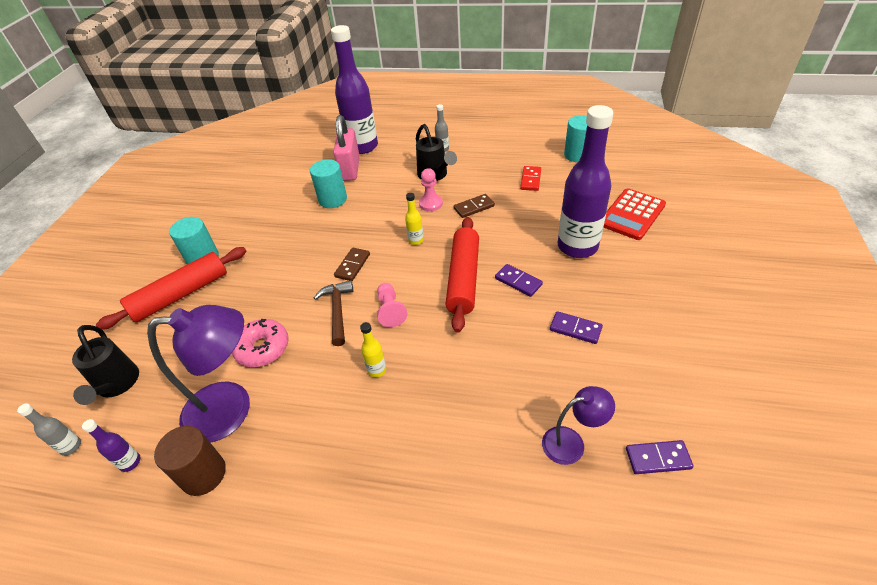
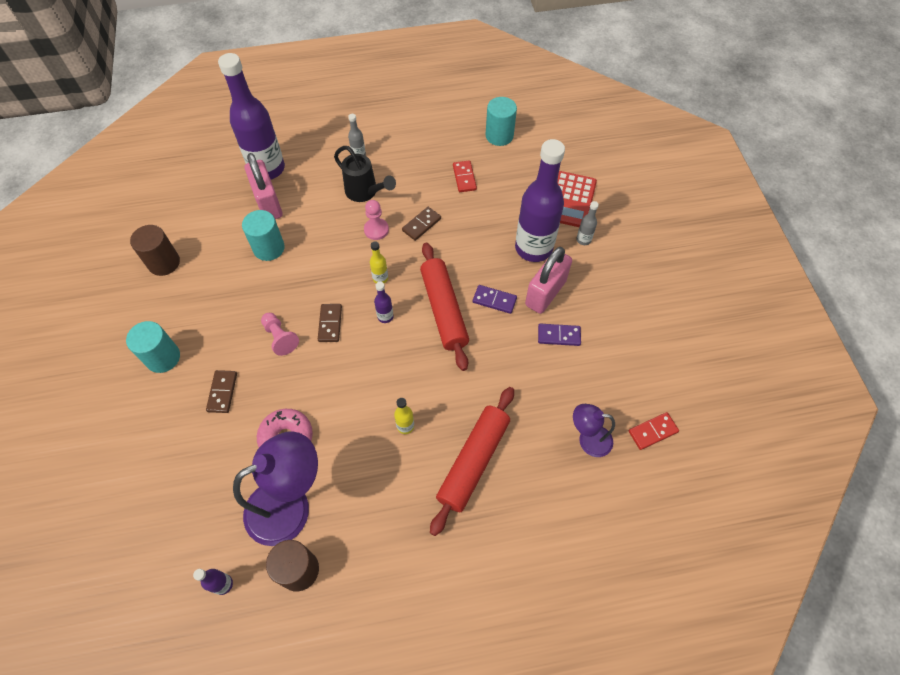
camera: 25 degrees left, 15 degrees up
grey bottle [17,403,81,456] -> grey bottle moved to [576,201,599,245]
black watering can [72,325,139,405] -> none
red rolling pin [96,247,247,330] -> red rolling pin moved to [430,387,514,536]
brown hammer [314,280,353,346] -> none
pink pawn [377,283,407,327] -> pink pawn moved to [261,313,299,356]
purple lamp [542,386,615,465] -> purple lamp turned 135 degrees counterclockwise [573,404,615,457]
purple domino [626,440,694,474] -> red domino [629,412,679,450]
none -> brown cylinder [130,225,180,276]
none -> brown domino [206,370,237,413]
none -> purple bottle [374,282,394,323]
none -> pink padlock [525,247,572,314]

